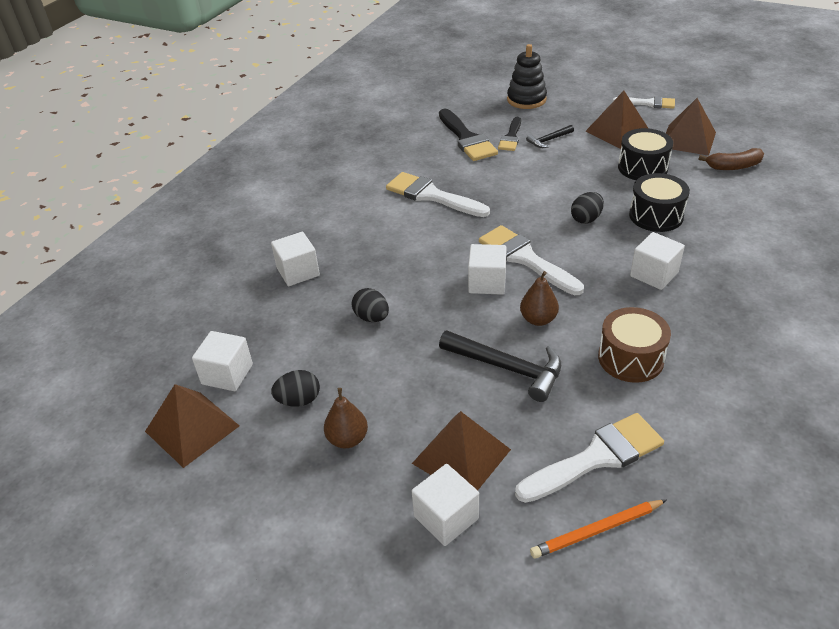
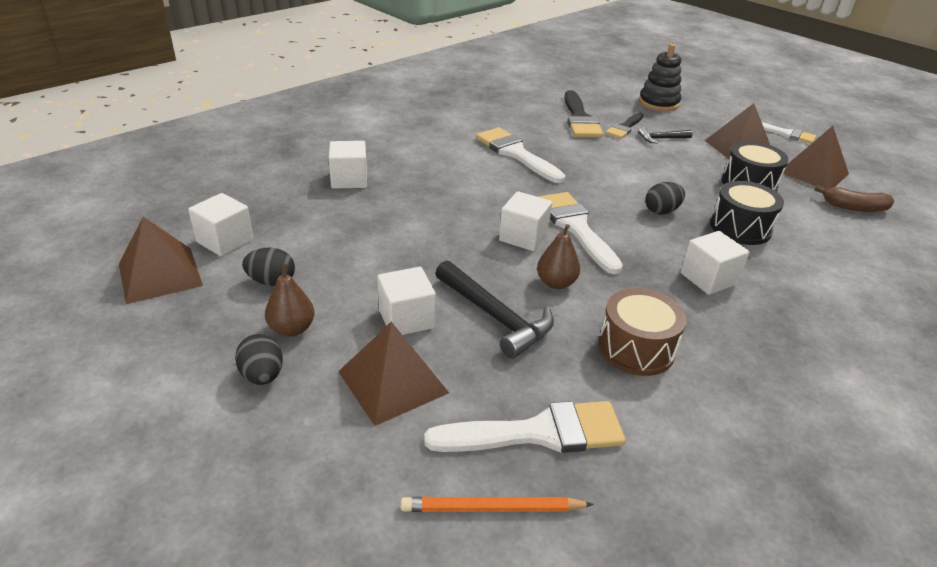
camera: 15 degrees right, 5 degrees down
black egg [351,288,389,322] -> black egg moved to [235,334,283,385]
white cube [412,464,479,546] -> white cube moved to [377,267,436,335]

